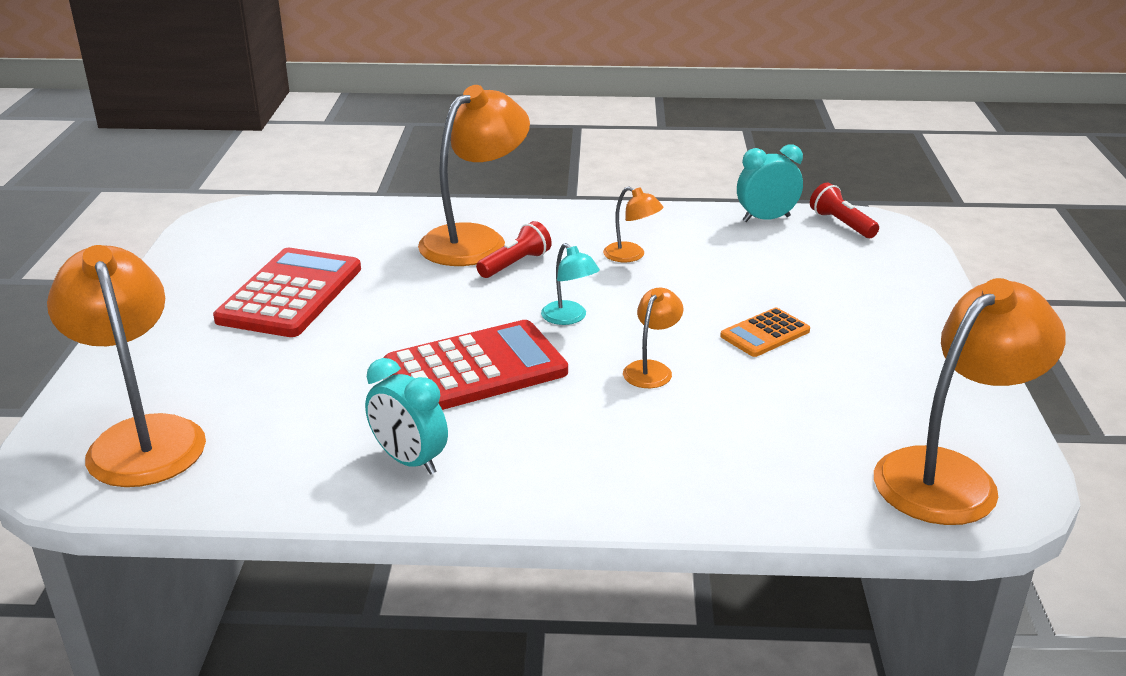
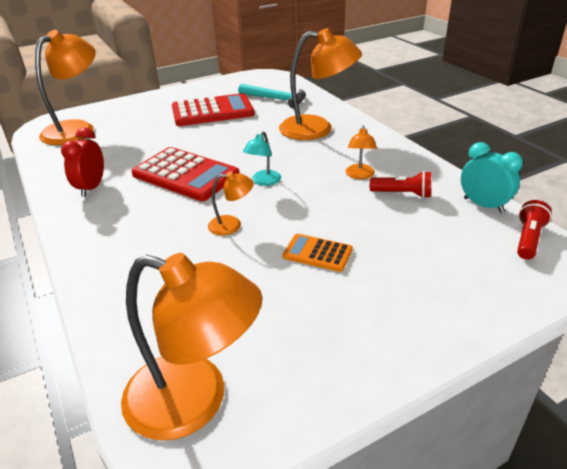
camera: 60 degrees right, 5 degrees up
turquoise clock [365,358,448,475] -> red clock [61,128,104,197]
red flashlight [476,221,552,278] -> red flashlight moved to [370,171,431,198]
none -> turquoise hammer [238,84,306,109]

